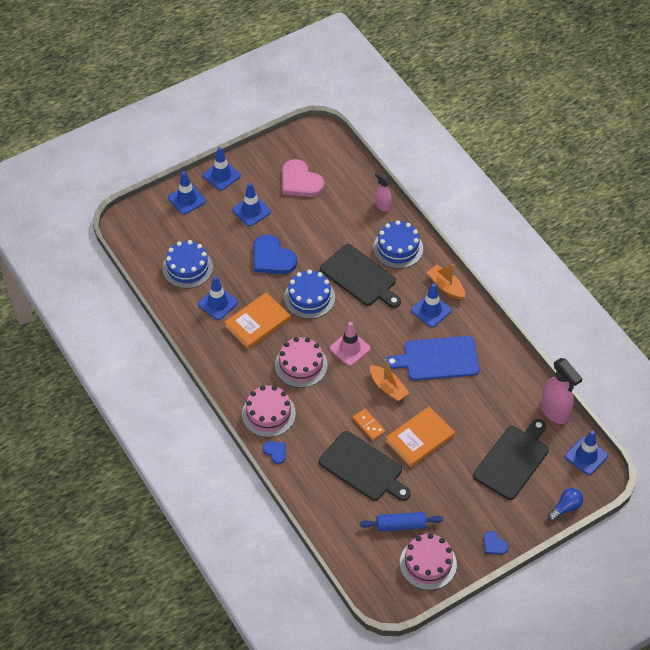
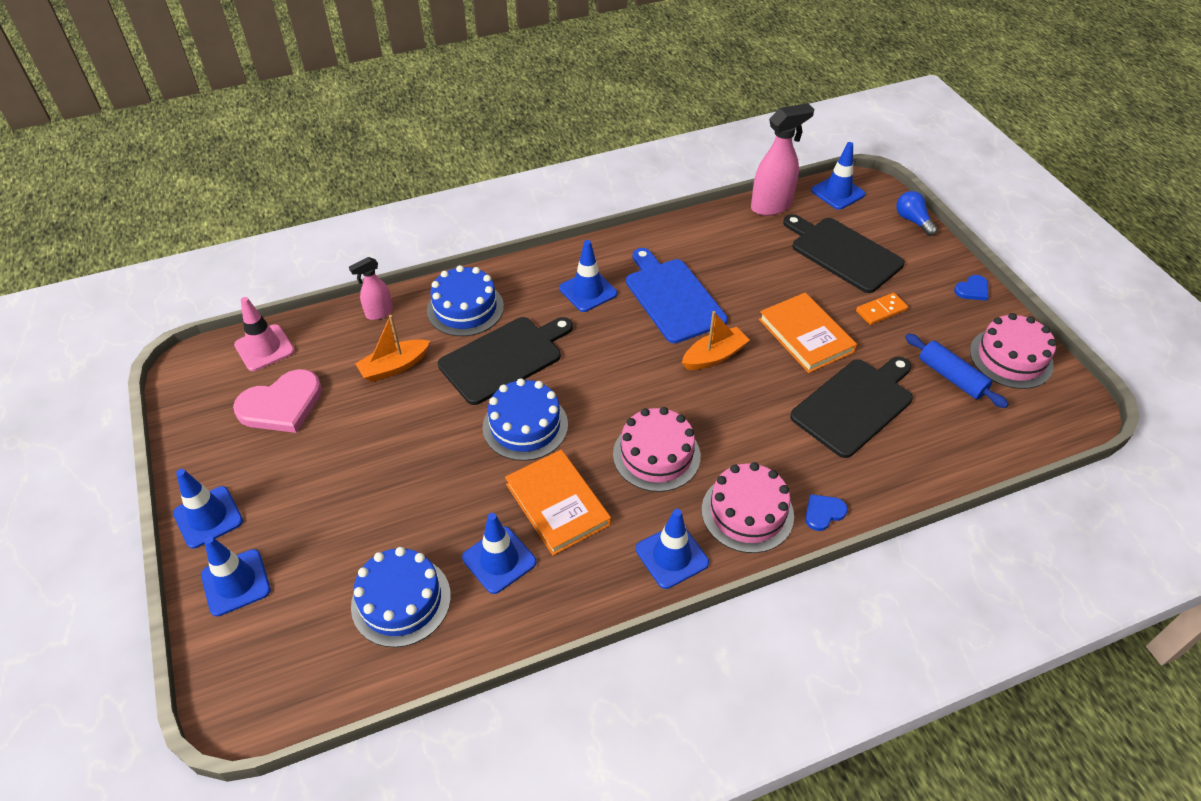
camera: 80 degrees left, 5 degrees down
blue traffic cone [232,183,271,226] -> blue traffic cone moved to [636,509,709,589]
blue heart [253,234,297,274] -> none
pink traffic cone [330,322,371,366] -> pink traffic cone moved to [234,297,295,371]
orange domino [353,409,385,440] -> orange domino moved to [856,293,908,325]
blue rolling pin [360,512,443,532] -> blue rolling pin turned 45 degrees counterclockwise [905,333,1009,408]
blue cutting board [386,336,480,381] -> blue cutting board turned 150 degrees clockwise [626,248,728,343]
orange boat [427,264,465,300] -> orange boat moved to [355,315,430,382]

